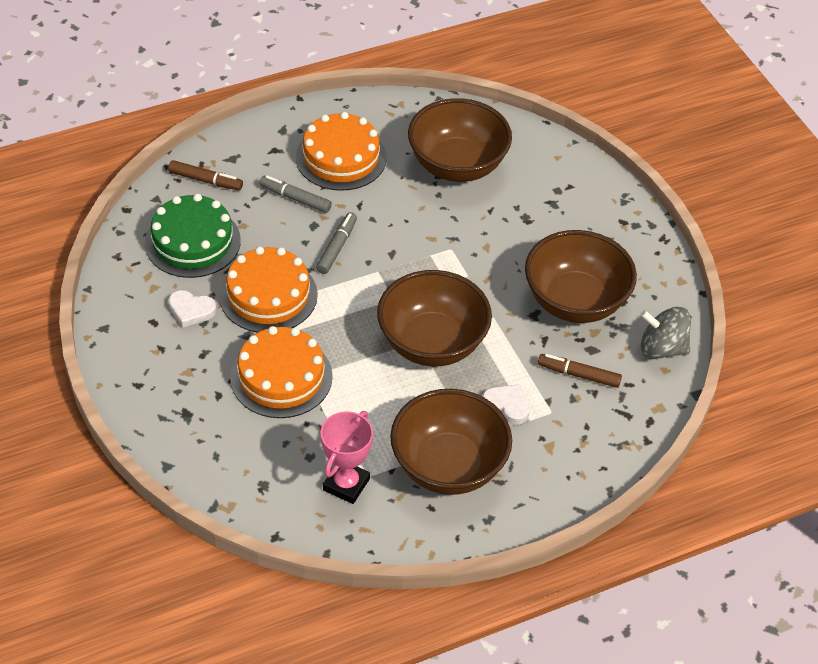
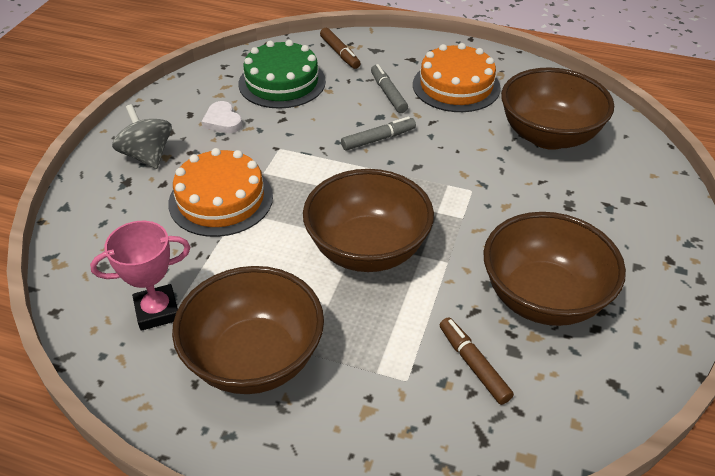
camera: 45 degrees right, 5 degrees down
orange cake [219,246,318,333] -> none
white heart [482,384,530,424] -> none
grey spinning top [640,307,691,359] -> grey spinning top moved to [112,104,172,169]

